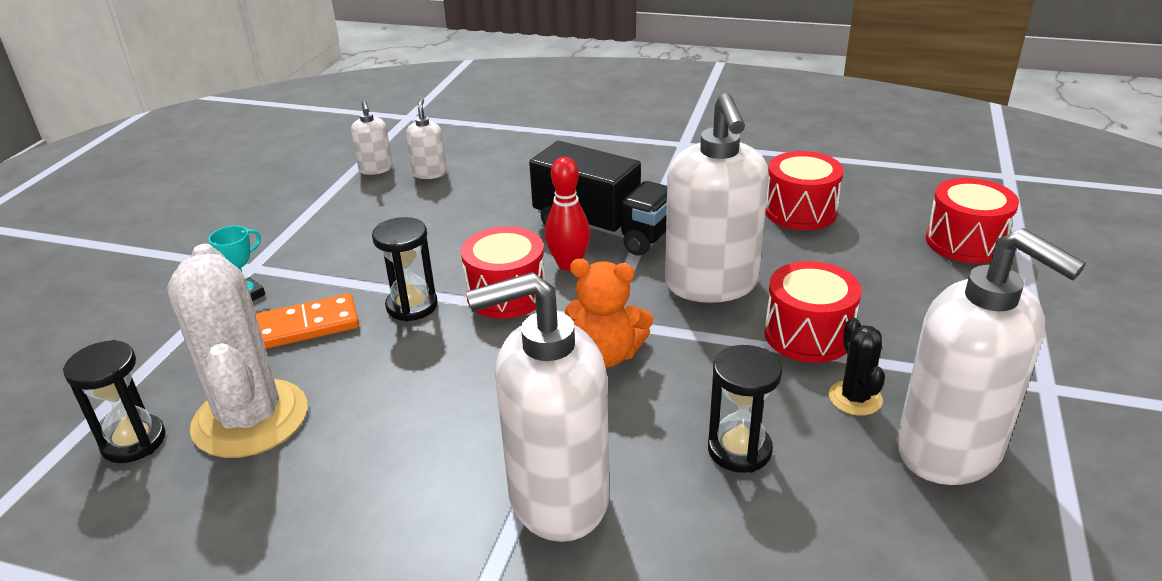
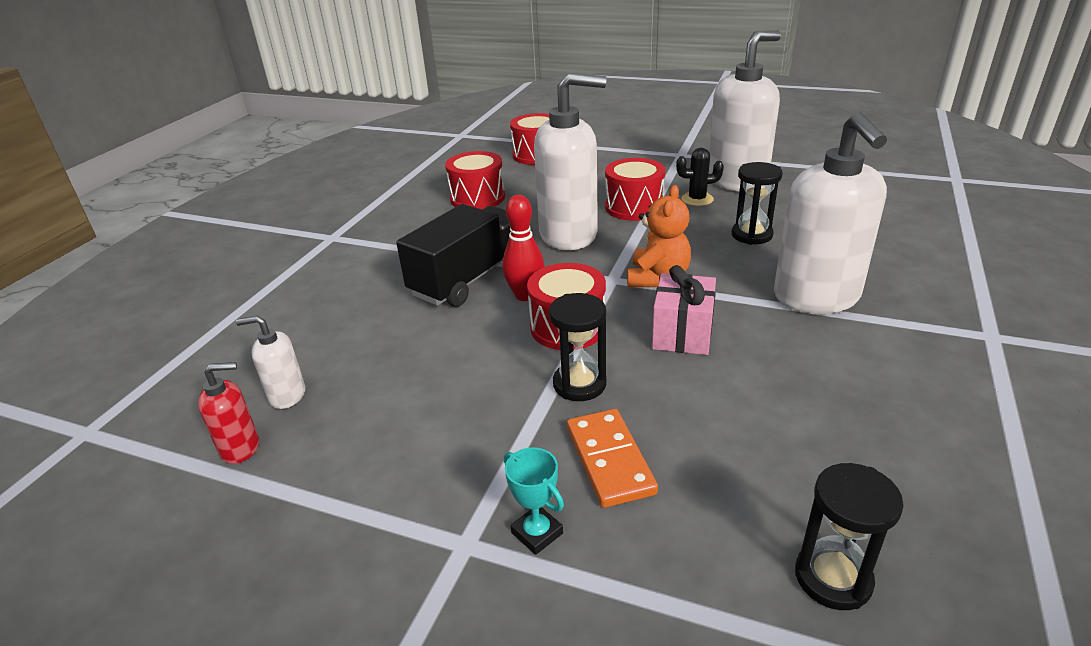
camera: 85 degrees left, 0 degrees up
white cactus [167,244,307,458] -> none
white soap dispenser [351,100,393,175] -> red soap dispenser [198,362,259,464]
none -> pink gift [652,265,716,355]

